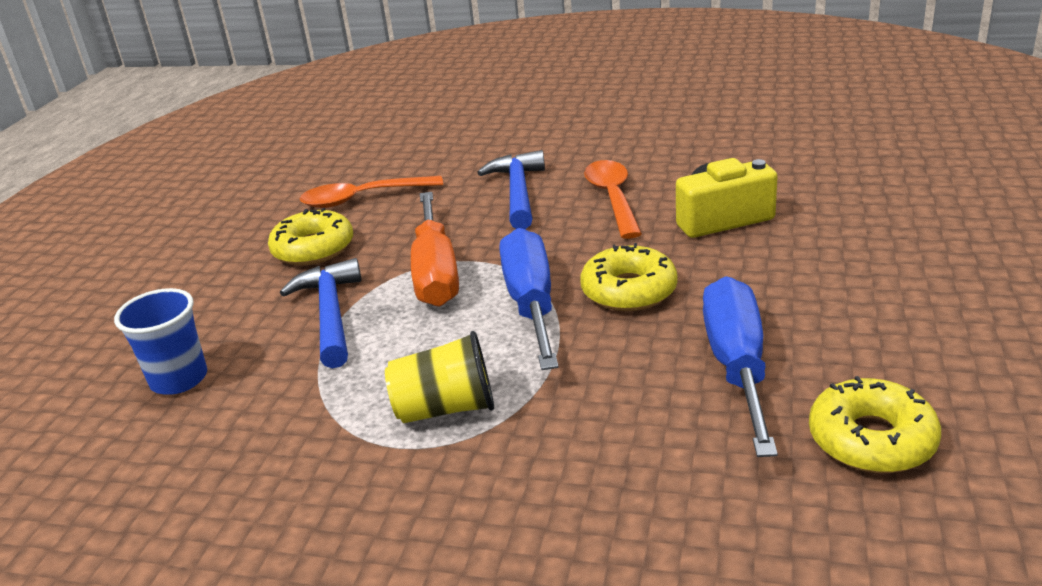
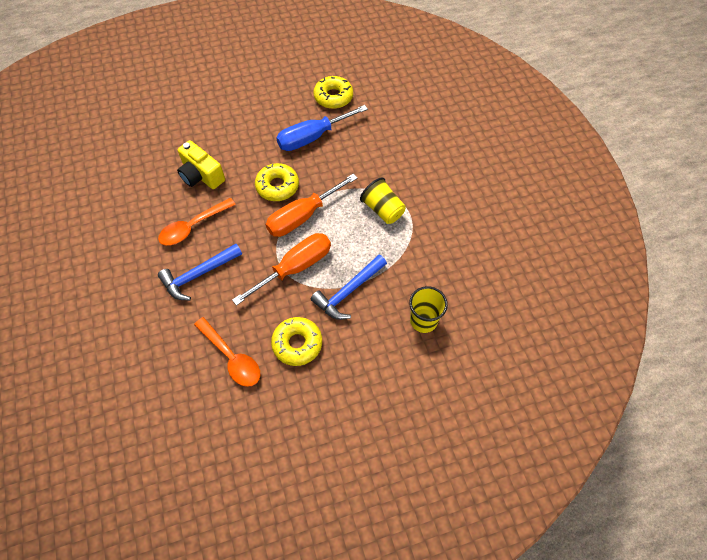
camera: 125 degrees left, 30 degrees up
blue cup [114,288,207,395] -> yellow cup [409,286,448,333]
blue screwdriver [500,228,559,370] -> orange screwdriver [266,174,357,237]

